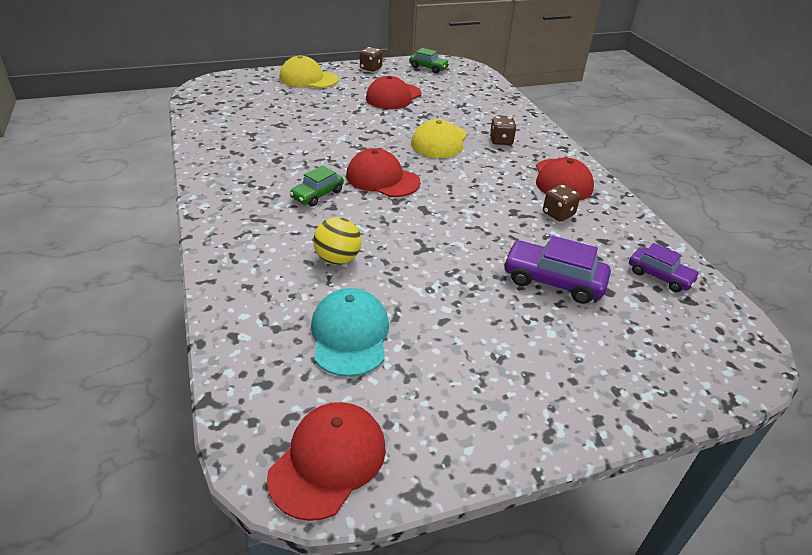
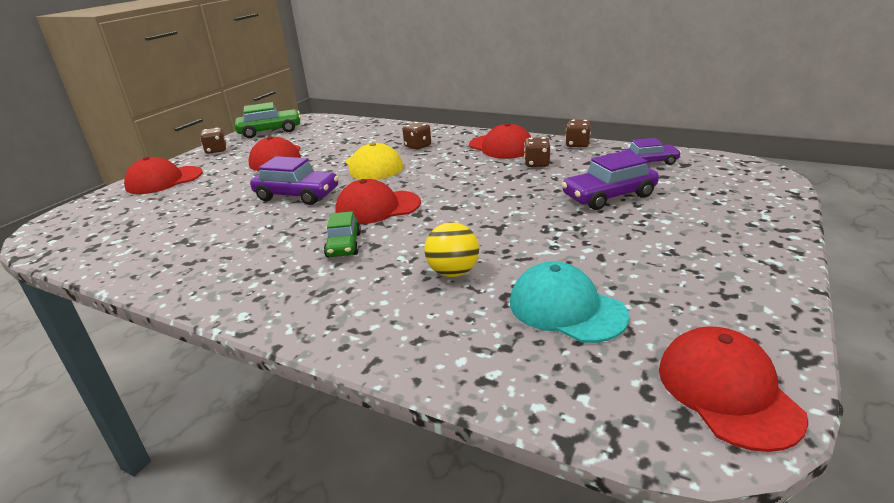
camera: 40 degrees left, 10 degrees down
yellow cap [279,55,339,88] -> red cap [124,157,203,194]
green car [409,48,450,73] -> green car [235,102,301,138], size x1.54
none -> purple car [250,156,339,205]
none -> brown dice [565,120,591,147]

